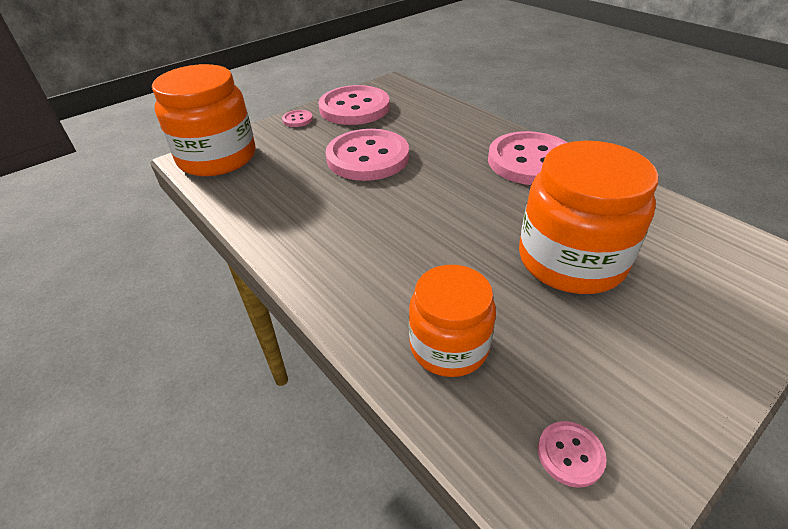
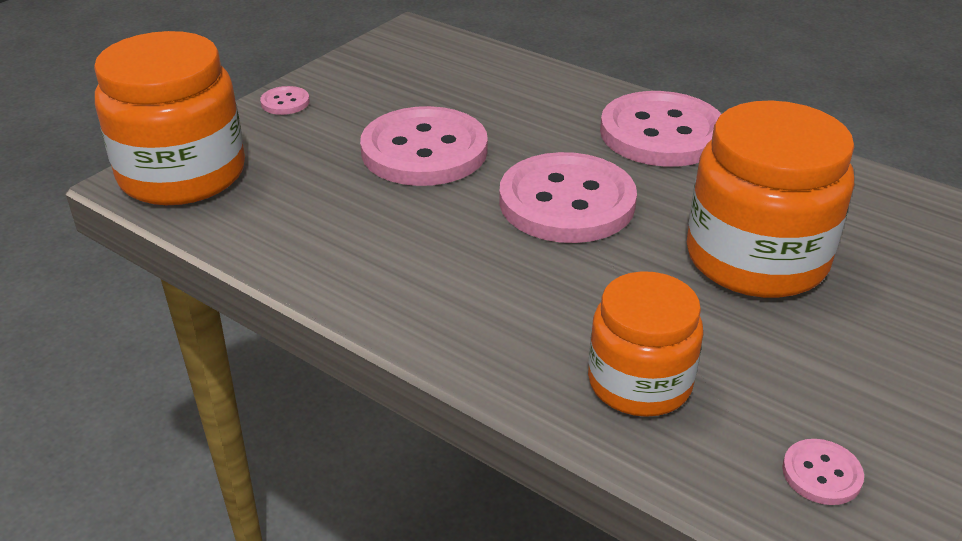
camera: 15 degrees left, 5 degrees down
pink button [318,85,390,125] -> pink button moved to [499,152,637,243]

